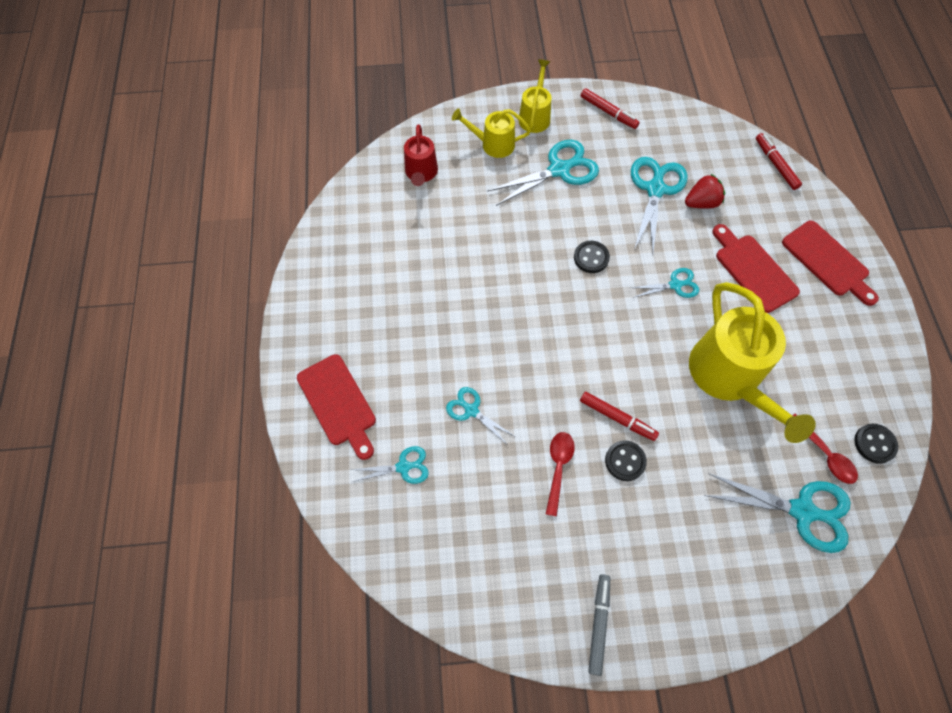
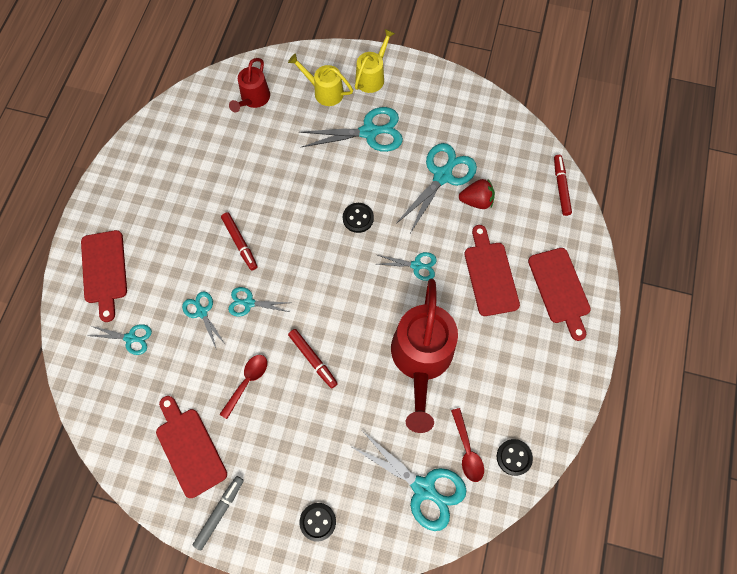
camera: 20 degrees right, 5 degrees up
red marker [581,88,640,129] -> red marker moved to [221,212,258,271]
black button [605,440,647,481] -> black button moved to [299,503,336,541]
yellow watering can [689,282,816,443] -> red watering can [391,279,458,433]
none -> red cutting board [156,396,227,498]
none -> turquoise scissors [228,287,290,317]

